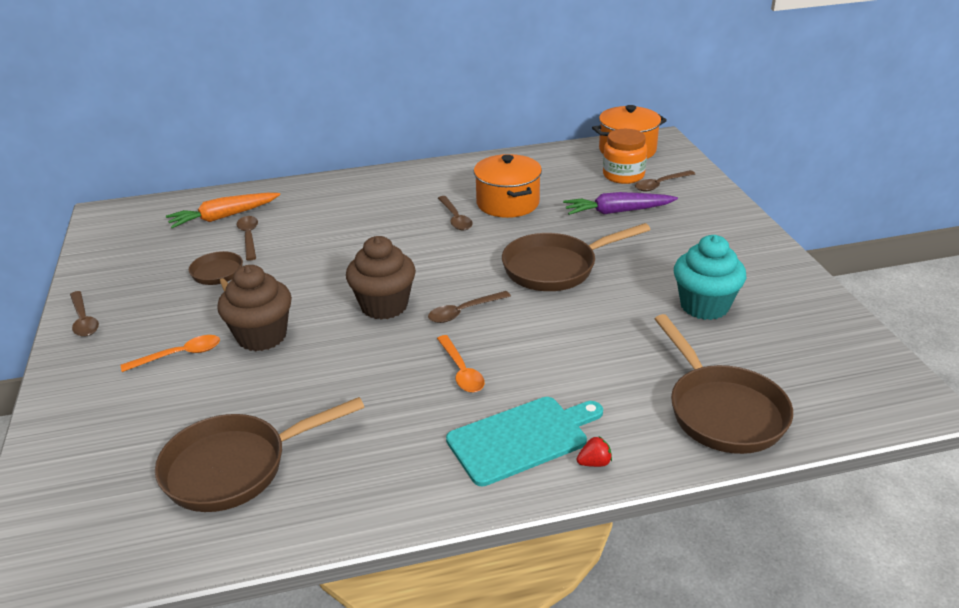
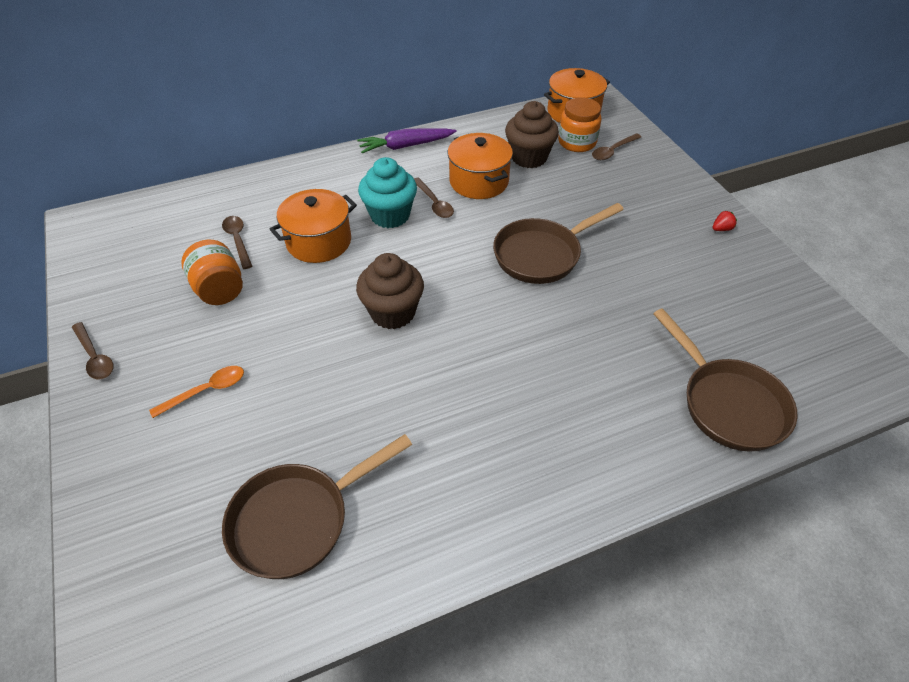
camera: 10 degrees left, 15 degrees up
orange carrot [166,193,280,228] -> none
brown pan [189,251,243,292] -> orange jar [181,240,243,305]
brown cupcake [217,265,292,351] -> brown cupcake moved to [505,101,559,168]
brown spoon [428,291,511,323] -> none
orange spoon [437,335,485,393] -> none
turquoise cutting board [446,397,603,486] -> none
purple carrot [563,192,678,215] -> purple carrot moved to [357,128,457,154]
red strawberry [577,437,612,467] -> red strawberry moved to [713,211,737,231]
turquoise cupcake [674,235,746,320] -> turquoise cupcake moved to [358,157,417,228]
none -> orange pot [270,189,357,263]

